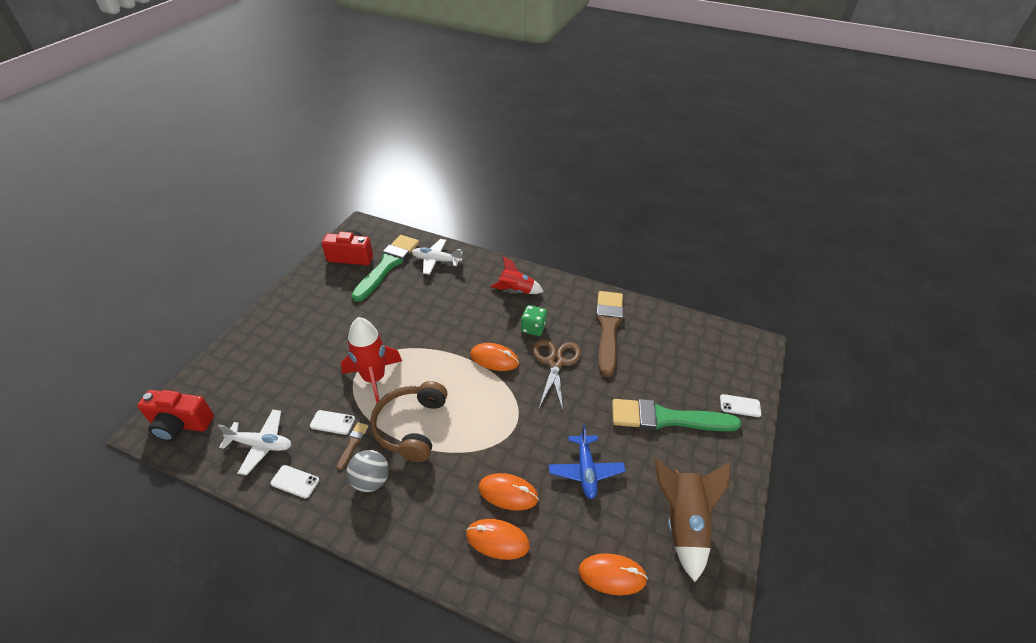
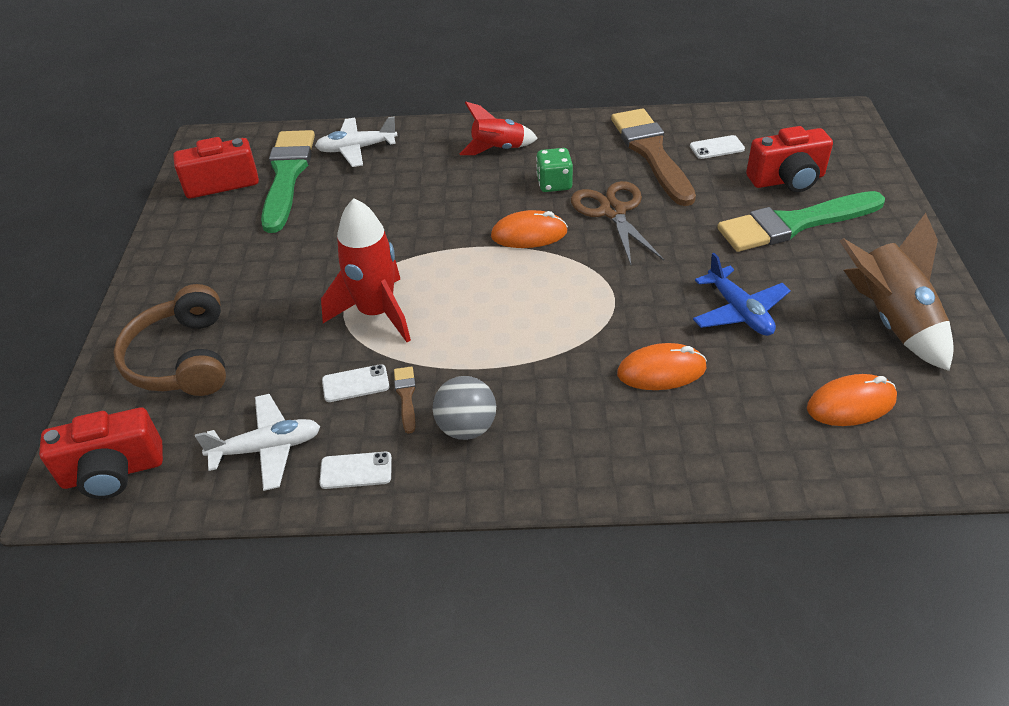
camera: 20 degrees left, 0 degrees up
brown headphones [370,381,447,462] -> brown headphones moved to [113,284,226,396]
orange mouse [466,519,530,560] -> none
white phone [720,394,762,417] -> white phone moved to [690,135,745,159]
none -> red camera [746,126,833,192]

